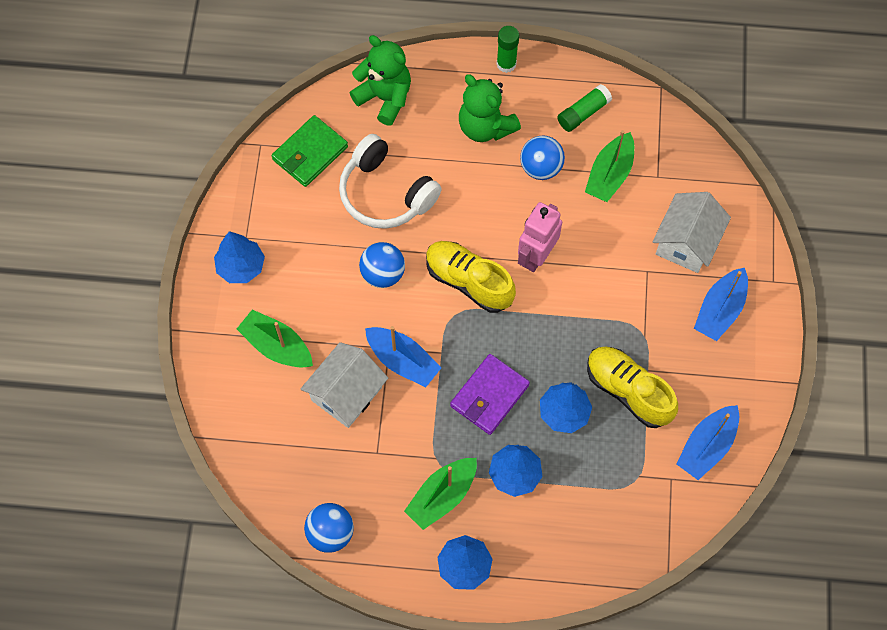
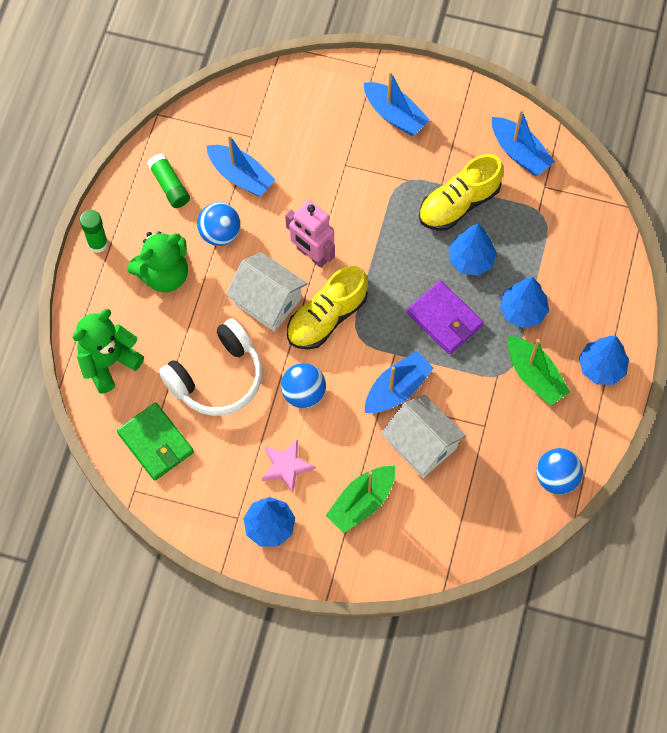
camera: 80 degrees left, 0 degrees up
green boat [585,130,634,202] -> blue boat [207,134,276,196]
white house [653,192,731,273] -> white house moved to [226,252,308,332]
none -> pink star [262,439,315,493]

